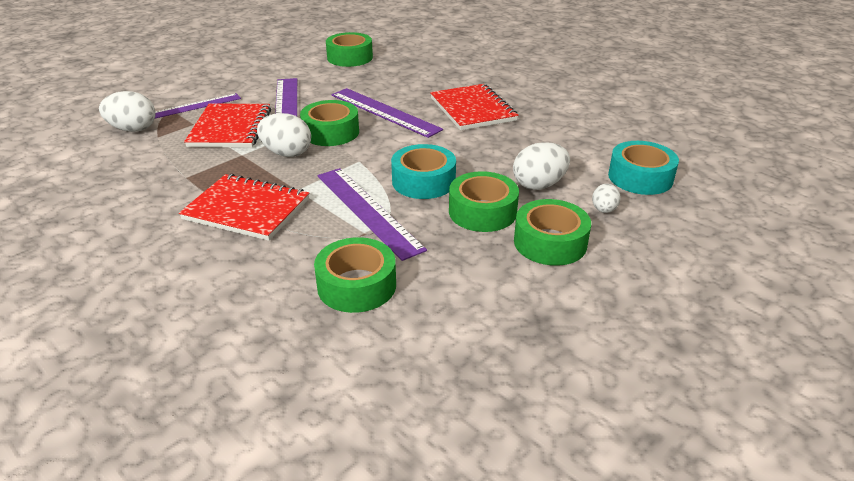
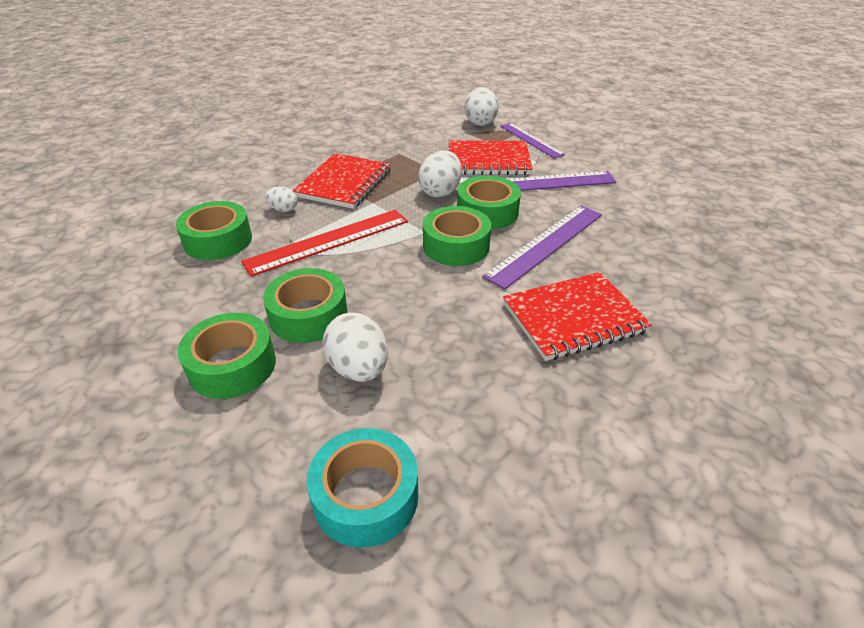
camera: 90 degrees right, 5 degrees up
purple ruler [317,168,427,261] -> red ruler [241,210,408,277]
green tape [326,32,373,67] -> green tape moved to [423,206,491,266]
turquoise tape [391,144,456,199] -> none
white egg [592,184,621,213] -> white egg moved to [265,186,297,212]

